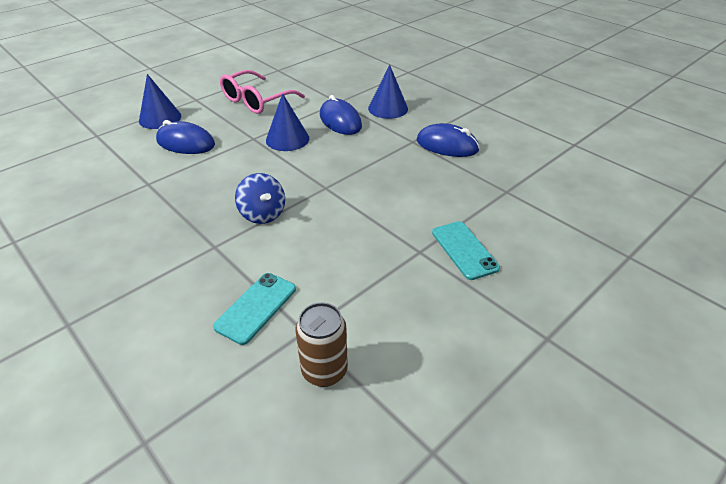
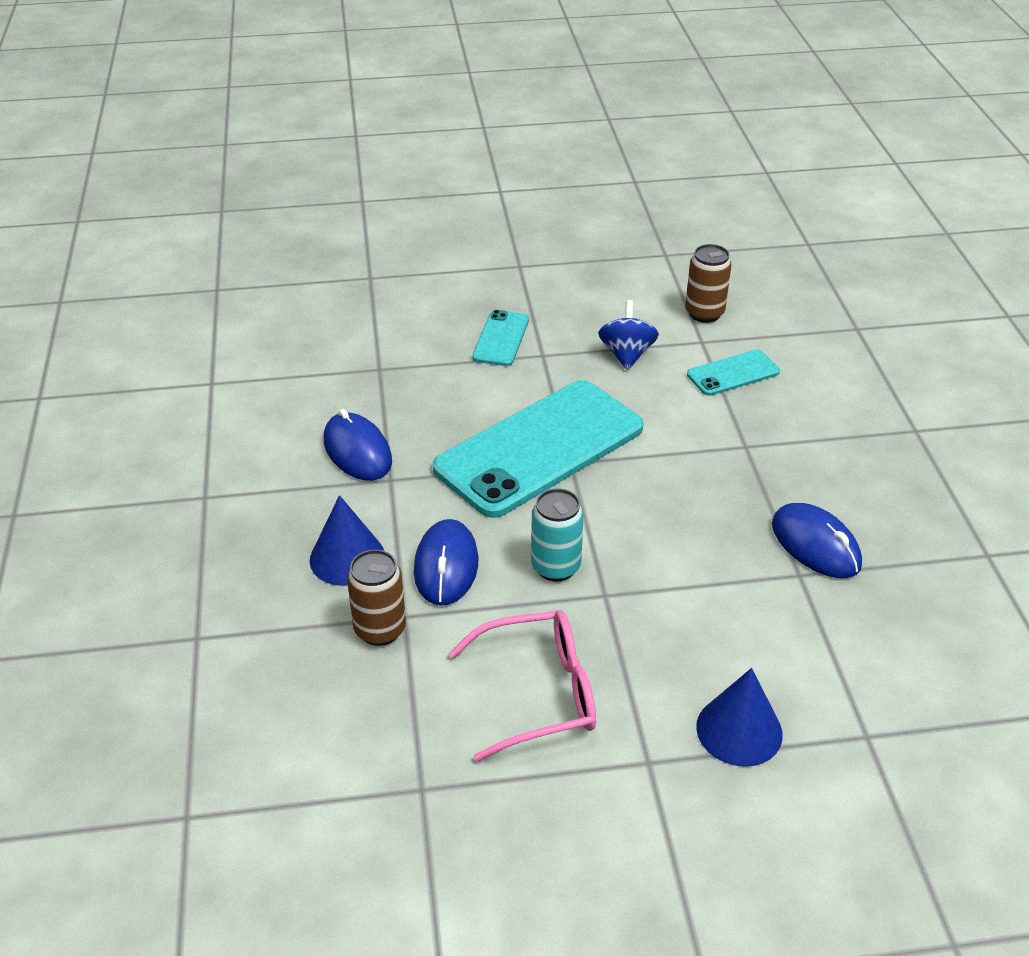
camera: 145 degrees left, 0 degrees up
blue mouse [156,120,215,154] -> blue mouse moved to [772,503,862,578]
blue spinning top [235,173,285,224] -> blue spinning top moved to [598,300,659,370]
blue cone [266,93,309,151] -> turquoise can [531,488,584,581]
none -> brown can [347,550,406,646]
none -> turquoise phone [433,380,643,518]

